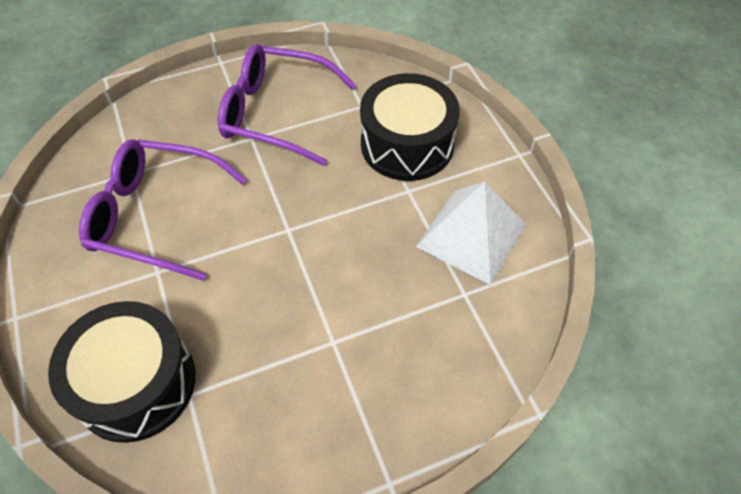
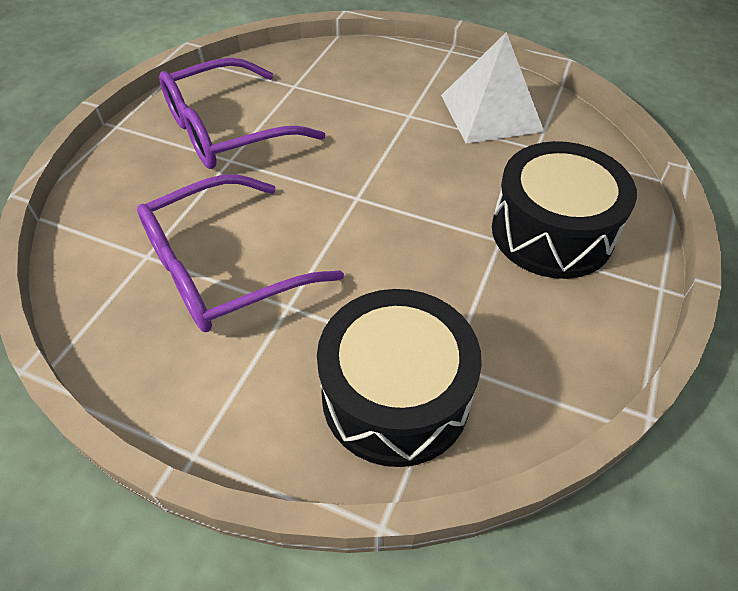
camera: 45 degrees left, 5 degrees down
black drum [360,73,460,181] -> black drum moved to [492,141,637,279]

